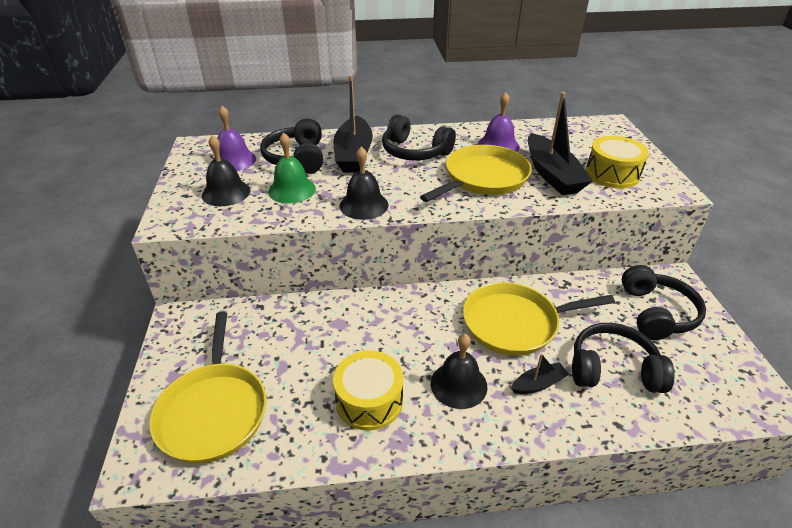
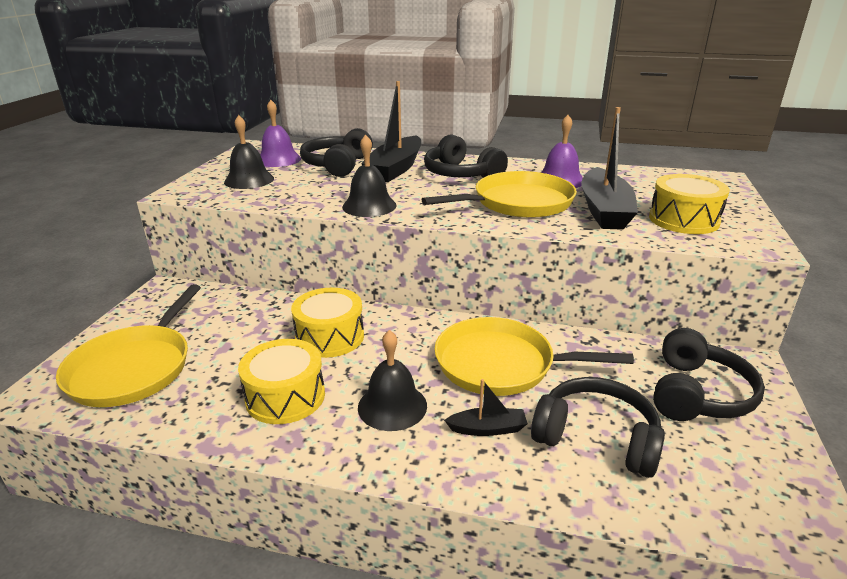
camera: 20 degrees right, 10 degrees down
green bell [268,132,316,204] -> none
none -> yellow drum [291,288,364,358]

